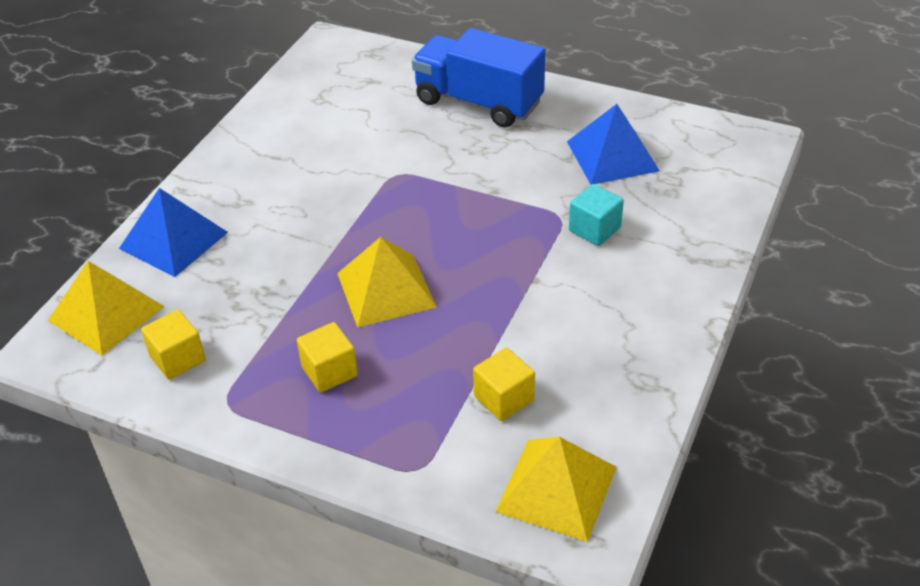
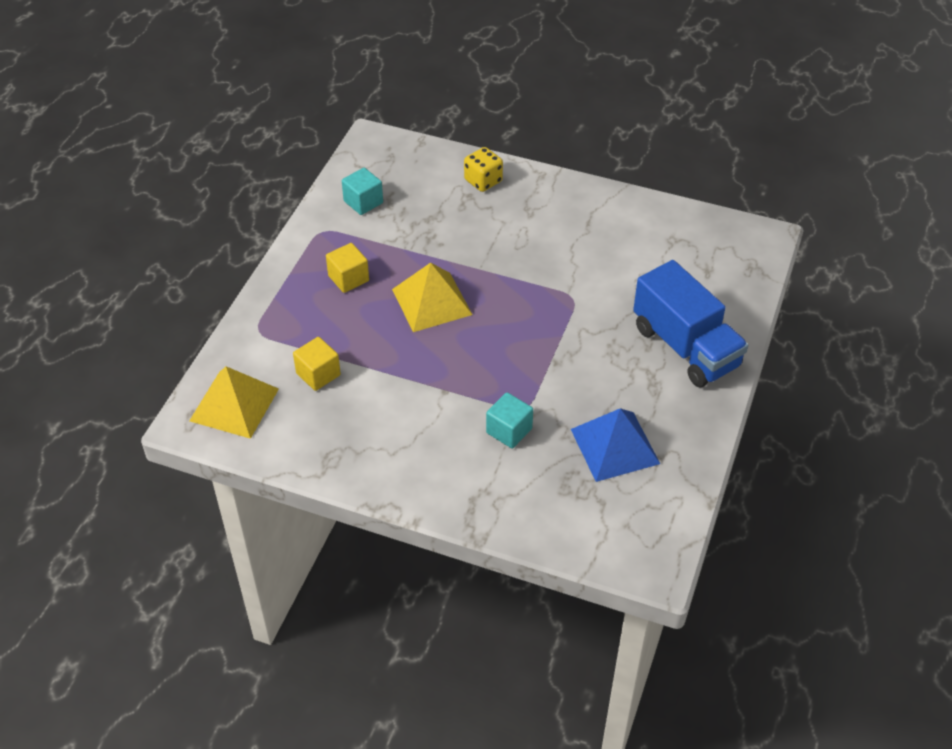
camera: 85 degrees right, 5 degrees up
yellow pyramid [48,261,165,356] -> none
blue pyramid [119,188,228,277] -> yellow dice [464,147,503,192]
yellow cube [141,310,206,380] -> turquoise cube [342,168,383,215]
blue truck [412,28,545,128] -> blue truck turned 120 degrees clockwise [633,260,749,387]

